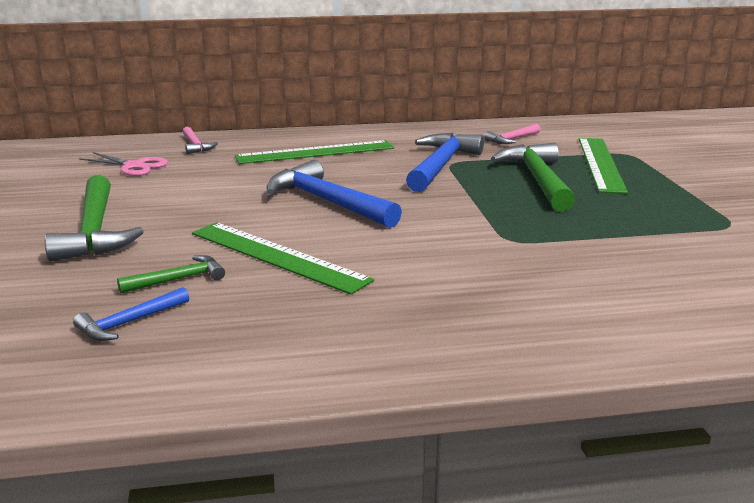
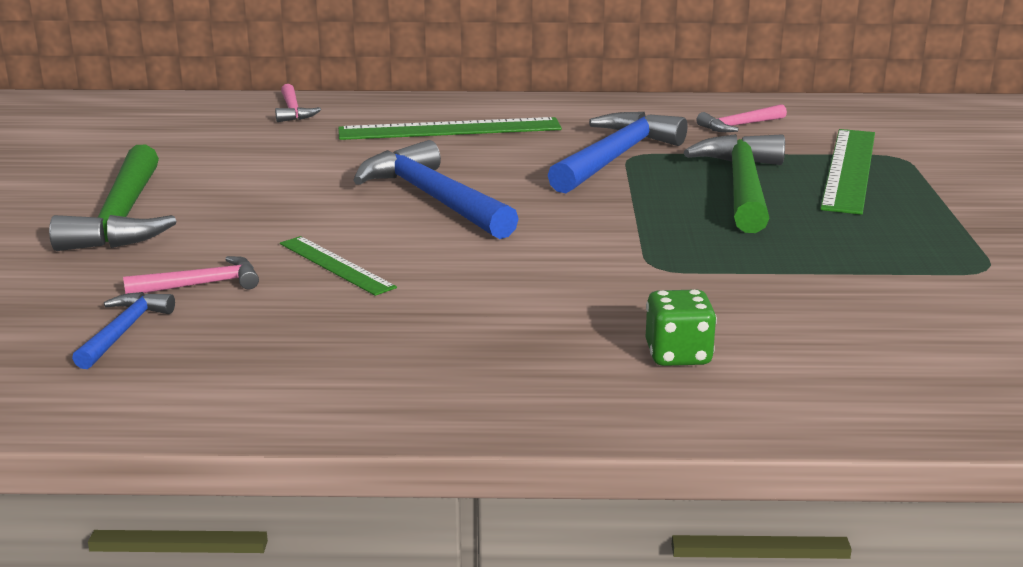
camera: 10 degrees right, 0 degrees up
blue hammer [73,287,189,341] -> blue hammer turned 135 degrees clockwise [72,292,175,369]
pink scissors [79,152,168,176] -> none
green hammer [117,255,225,293] -> pink hammer [123,256,259,294]
green ruler [192,222,374,295] -> green ruler [280,236,397,296], size x0.58
none -> green dice [646,289,717,366]

